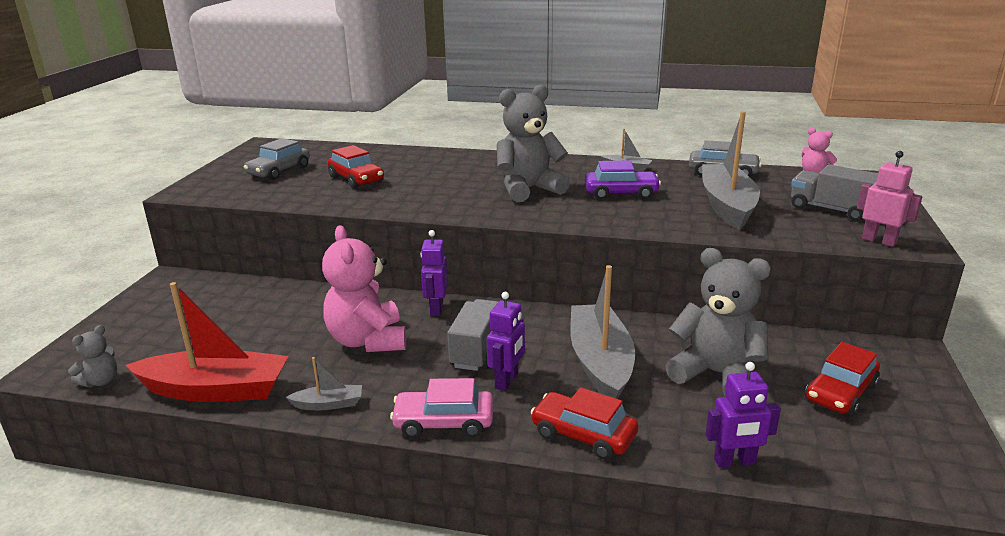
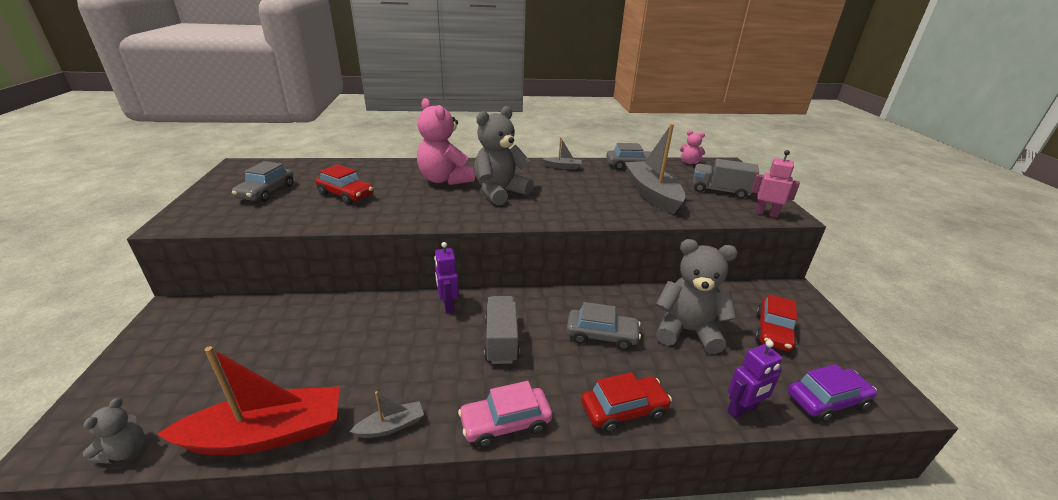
camera: 20 degrees left, 5 degrees up
pink teddy bear [322,225,406,352] -> pink teddy bear moved to [417,98,475,185]
purple robot [487,292,525,391] -> none
red car [530,387,639,460] -> red car turned 150 degrees clockwise [581,372,672,433]
grey boat [570,265,635,399] -> grey car [567,302,641,350]
purple car [585,161,661,200] -> purple car moved to [788,364,877,422]

